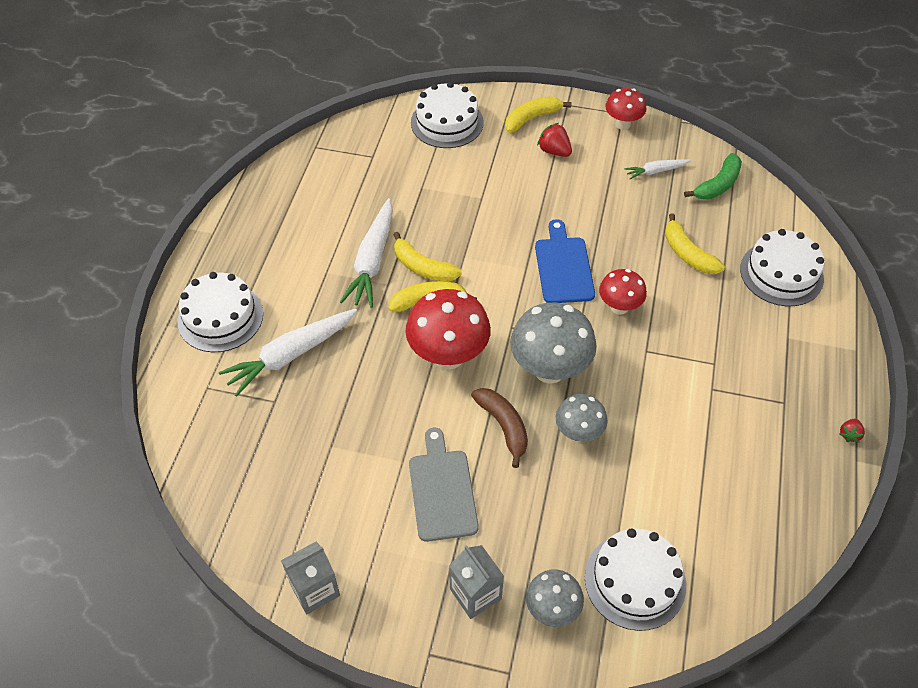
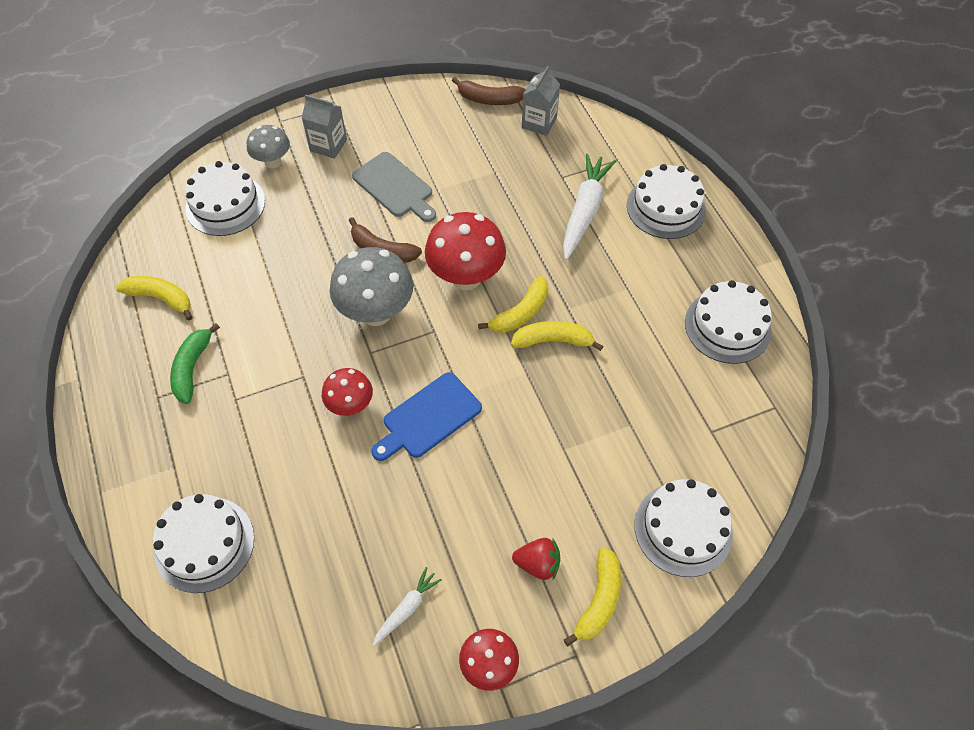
camera: 145 degrees right, 5 degrees up
grey carton [281,541,340,614] -> grey carton moved to [522,66,560,136]
white carrot [340,198,393,308] -> none
blue cutting board [535,219,595,303] -> blue cutting board turned 90 degrees clockwise [371,372,482,461]
grey mushroom [556,394,607,442] -> none
yellow banana [665,213,725,274] -> yellow banana moved to [116,276,193,320]
green banana [684,153,742,200] -> green banana moved to [170,323,220,404]
red strawberry [840,419,865,443] -> none
none -> brown banana [452,77,526,105]
none -> white cake [685,280,772,364]

